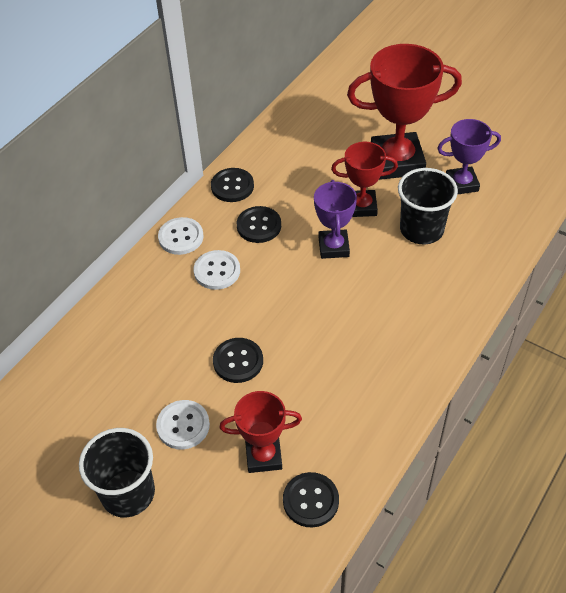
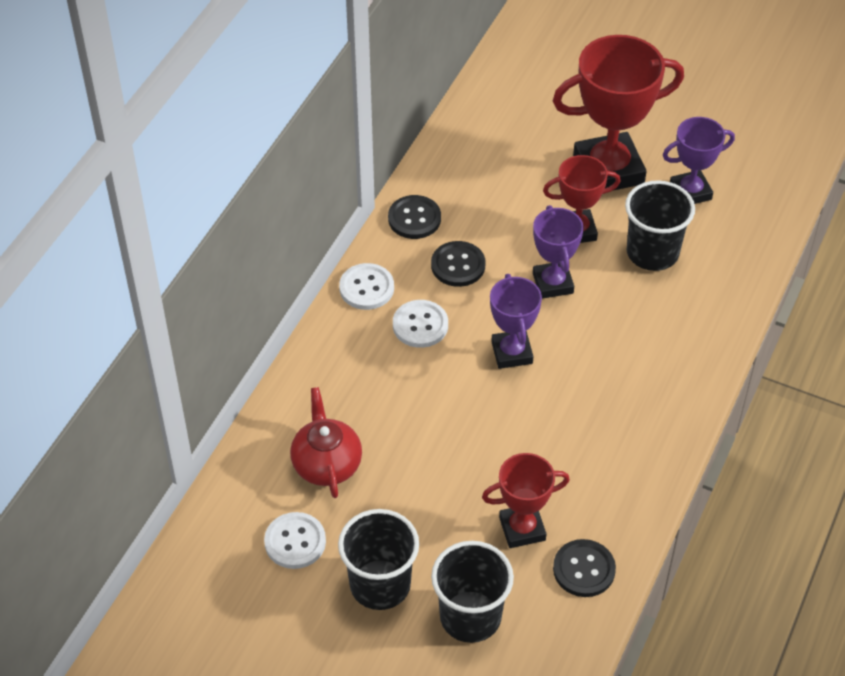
camera: 10 degrees left, 0 degrees up
white button [156,400,210,450] -> white button moved to [264,512,326,569]
black button [213,338,263,383] -> none
none -> red teapot [290,387,362,498]
none -> black cup [431,541,514,643]
none -> purple trophy [490,274,542,369]

